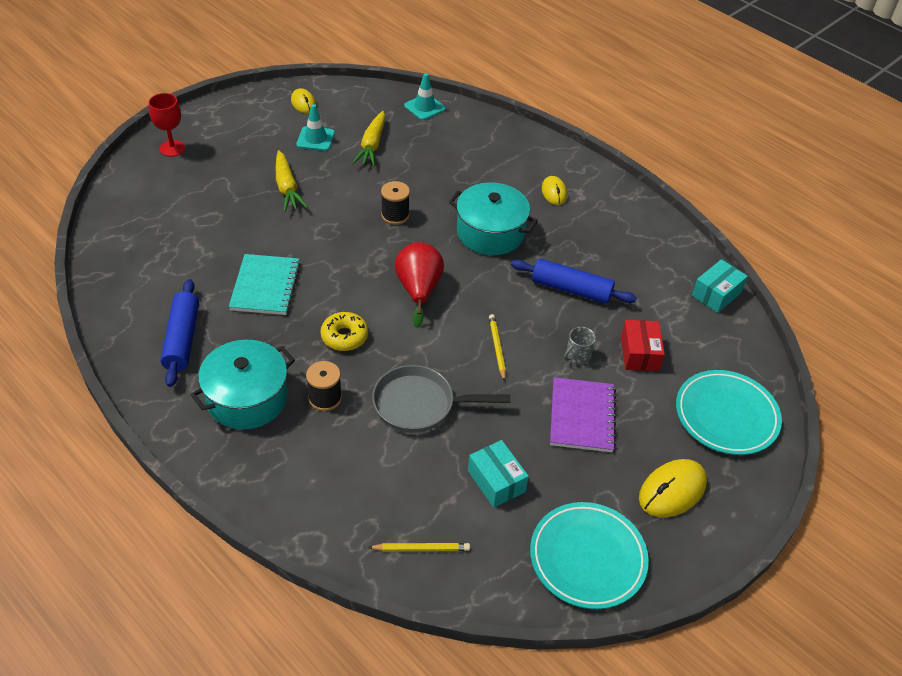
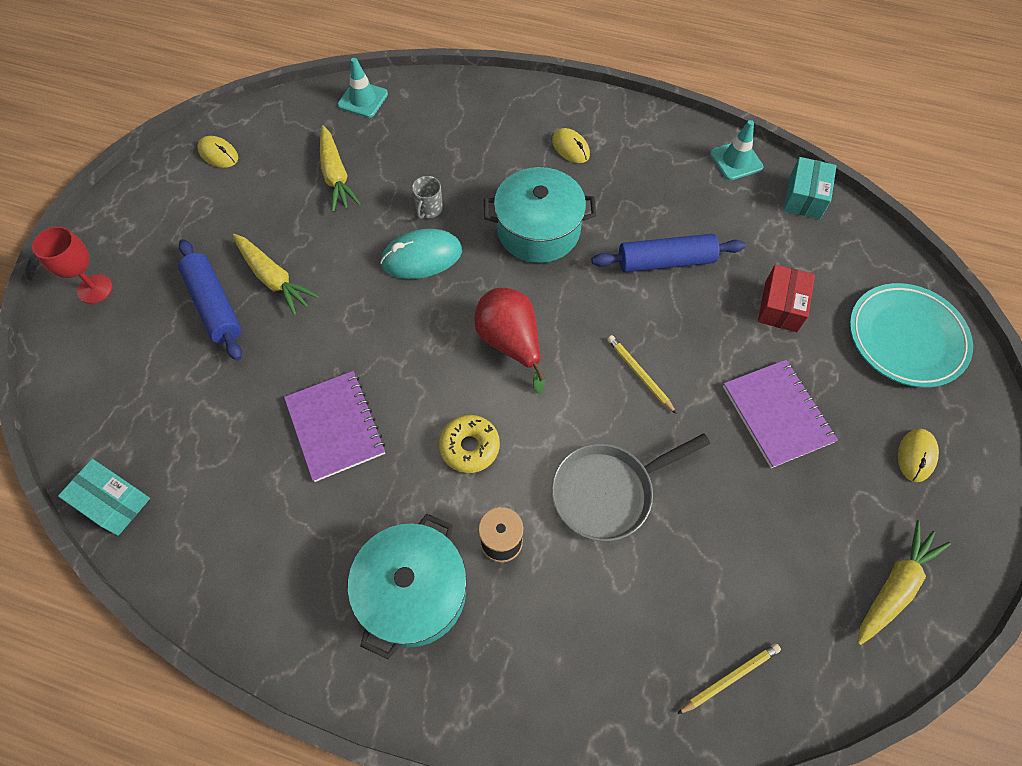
camera: 25 degrees left, 15 degrees up
blue rolling pin [160,279,199,387] -> blue rolling pin moved to [178,239,242,361]
turquoise notebook [229,254,301,315] -> purple notebook [284,371,385,482]
turquoise traffic cone [296,104,335,151] -> turquoise traffic cone moved to [710,120,763,180]
black spool [381,181,410,225] -> turquoise mouse [380,229,462,279]
turquoise box [468,440,529,508] -> turquoise box moved to [58,459,150,536]
turquoise plate [530,502,649,609] -> yellow carrot [857,520,951,645]
grey mug [564,327,596,365] -> grey mug moved to [412,176,443,219]
red box [621,320,665,371] -> red box turned 45 degrees clockwise [758,265,815,332]
yellow mouse [639,459,707,517] -> yellow mouse [898,429,939,482], size x0.63

